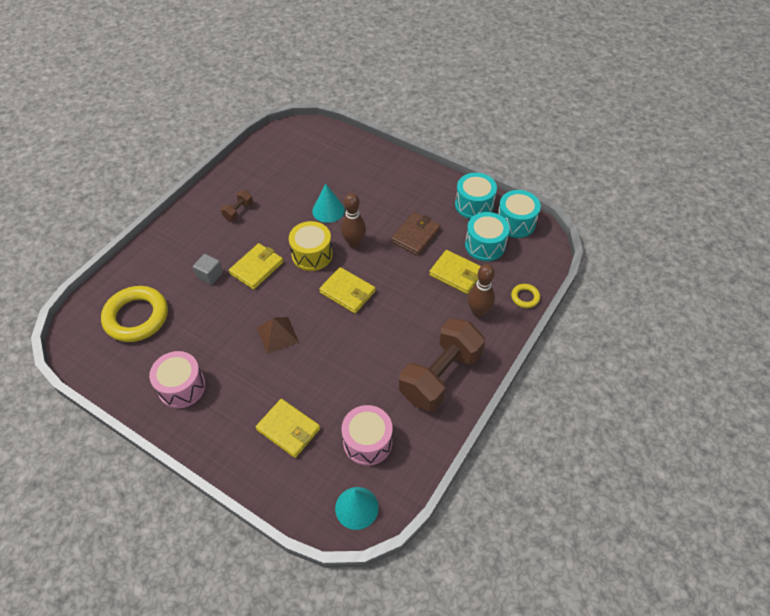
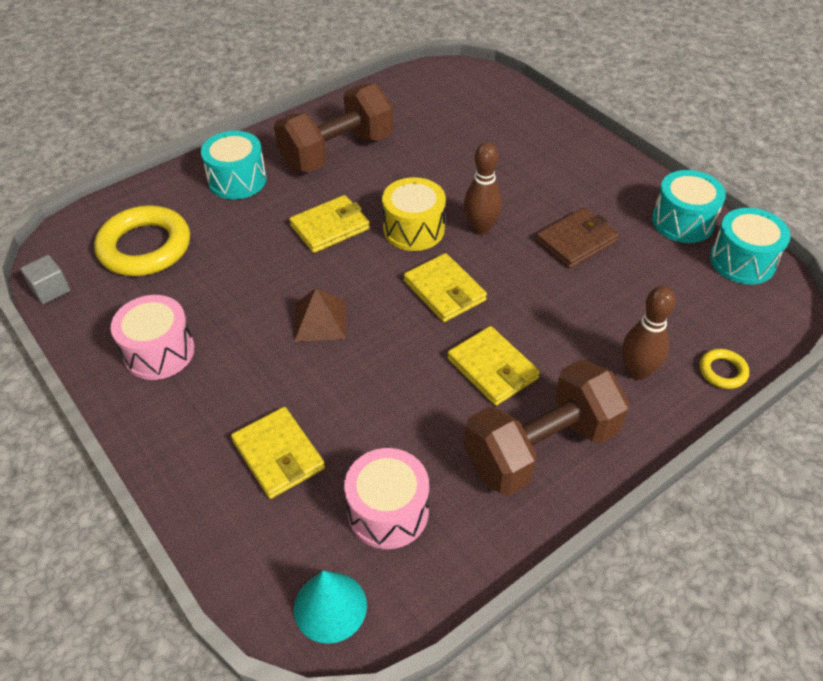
camera: 20 degrees right, 5 degrees down
grey cube [193,254,223,285] -> grey cube moved to [21,255,70,304]
brown dumbbell [221,190,253,221] -> brown dumbbell [274,83,393,173], size x2.36
turquoise cone [312,184,345,223] -> none
yellow wallet [429,250,481,294] -> yellow wallet moved to [447,326,540,406]
turquoise drum [465,212,509,261] -> turquoise drum moved to [201,131,267,199]

